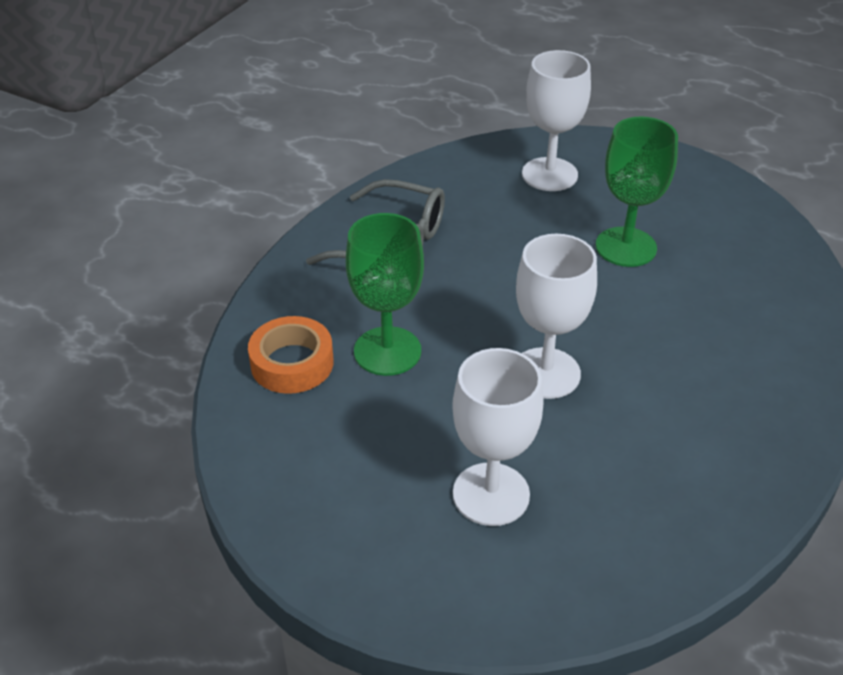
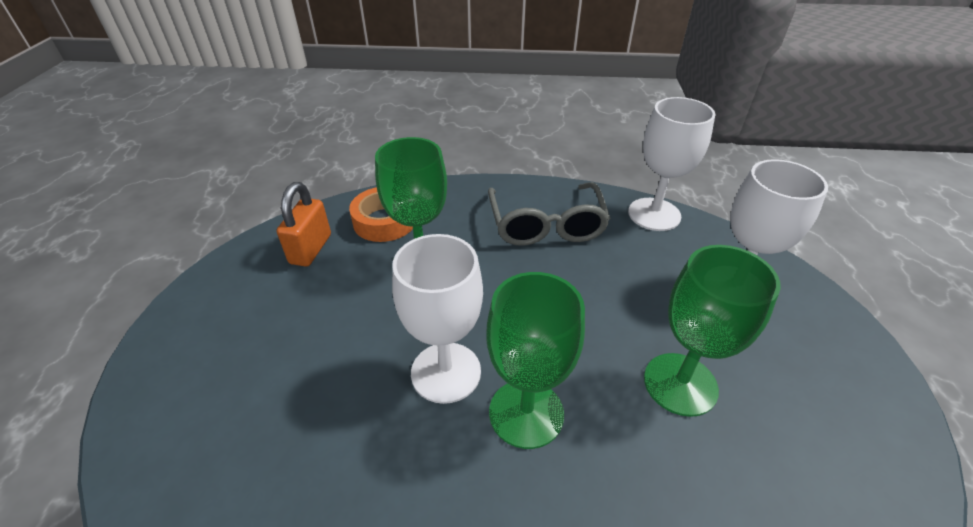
camera: 65 degrees right, 0 degrees up
white goblet [452,348,544,526] -> white goblet moved to [628,97,715,231]
none -> orange padlock [277,182,331,267]
none -> green goblet [486,272,585,449]

